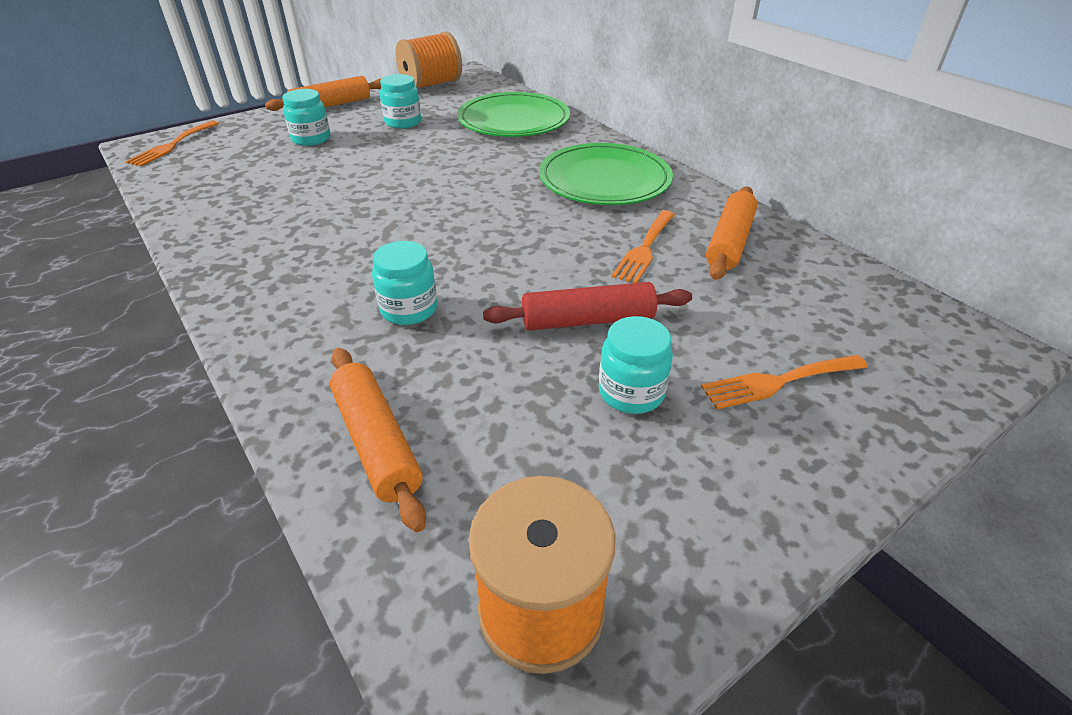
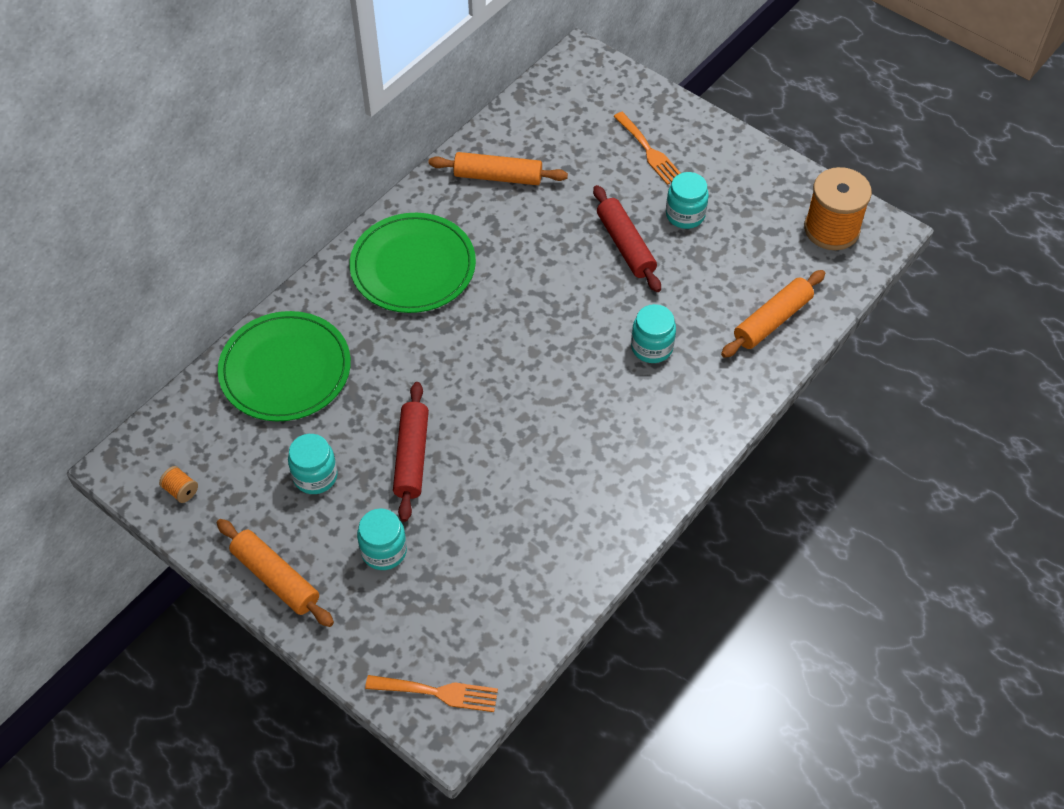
camera: 105 degrees left, 15 degrees up
orange spool [395,31,462,89] -> orange spool [159,466,198,503], size x0.41
orange fork [612,210,675,283] -> none
none -> red rolling pin [393,382,429,522]

